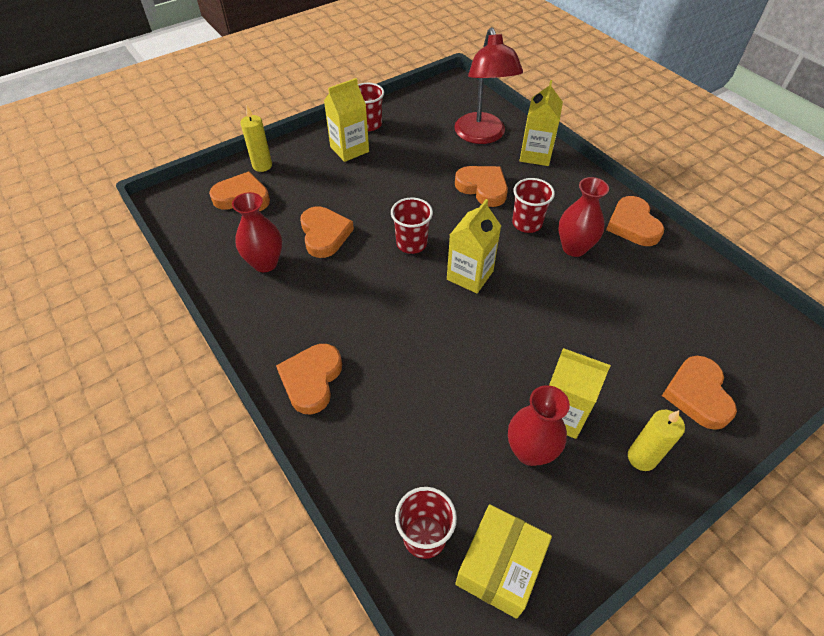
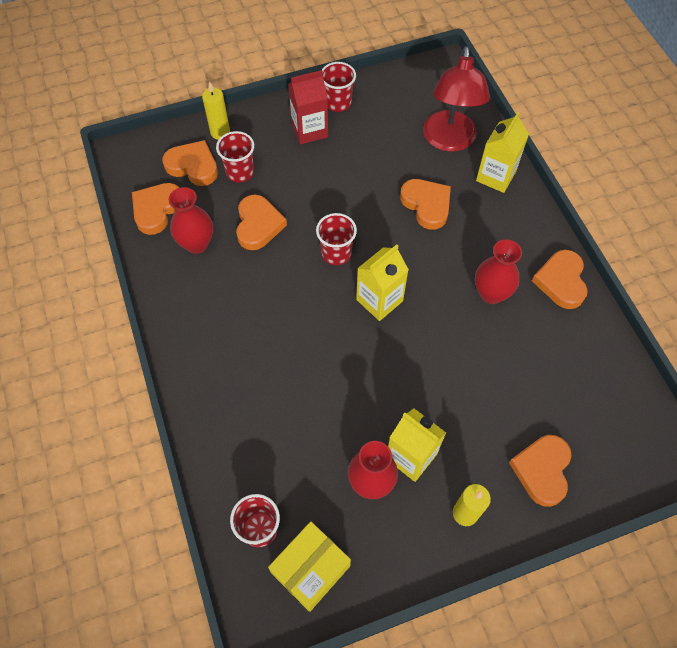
camera: 15 degrees right, 10 degrees up
orange heart [276,344,342,414] -> orange heart moved to [132,183,180,235]
yellow carton [324,78,369,162] -> red carton [288,70,328,144]
red cup [512,178,555,233] -> red cup moved to [216,131,254,182]

